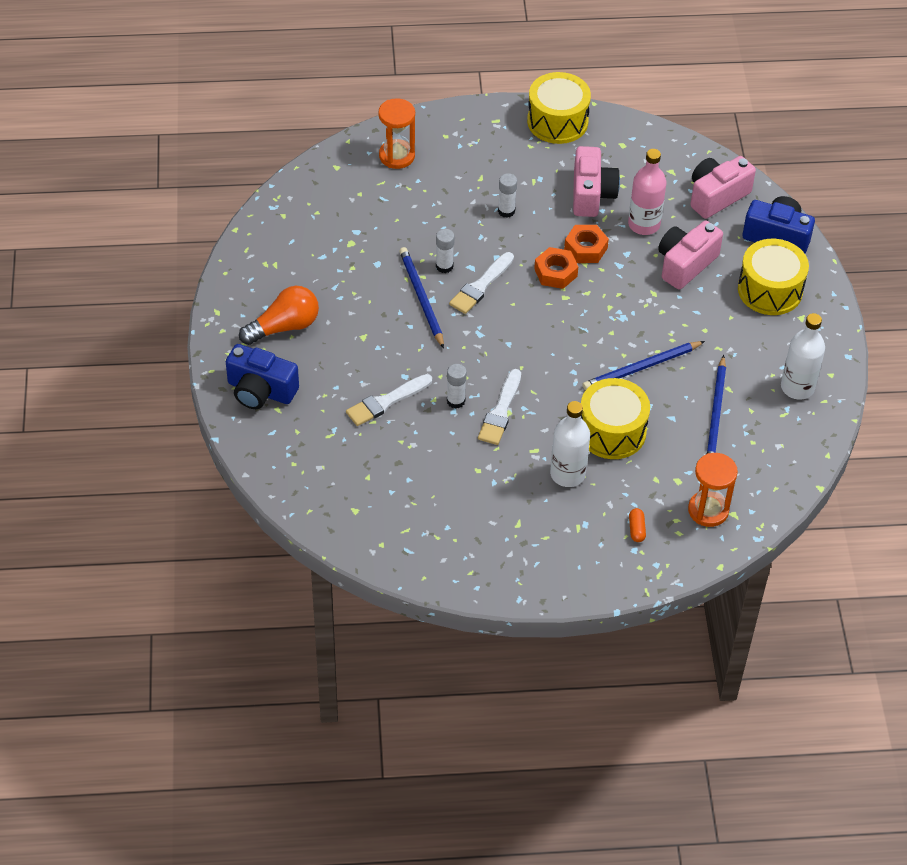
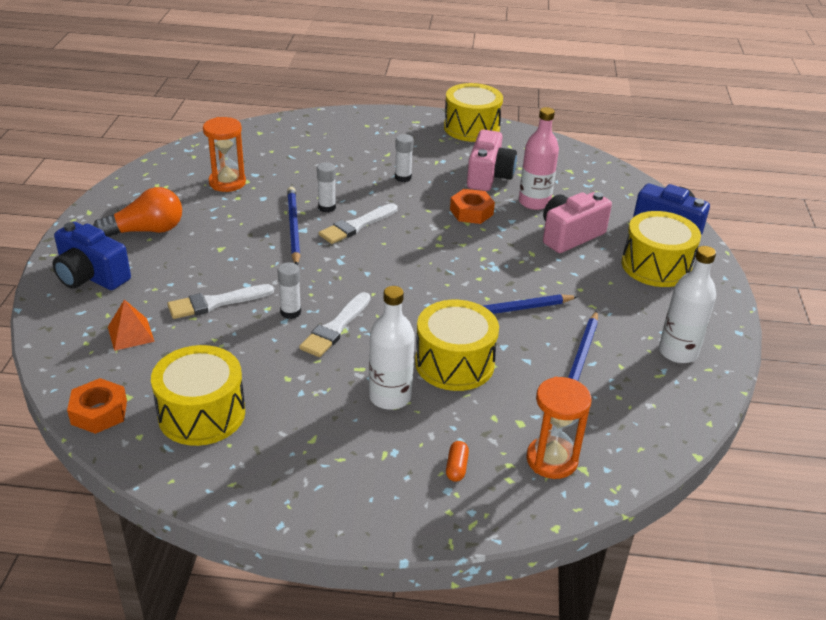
camera: 10 degrees right, 15 degrees down
orange hourglass [378,98,415,169] -> orange hourglass moved to [203,117,246,192]
orange nut [534,247,578,289] -> orange nut moved to [67,378,127,434]
pink camera [690,156,756,219] -> none
none -> orange pyramid [108,299,155,351]
none -> yellow drum [151,345,245,446]

